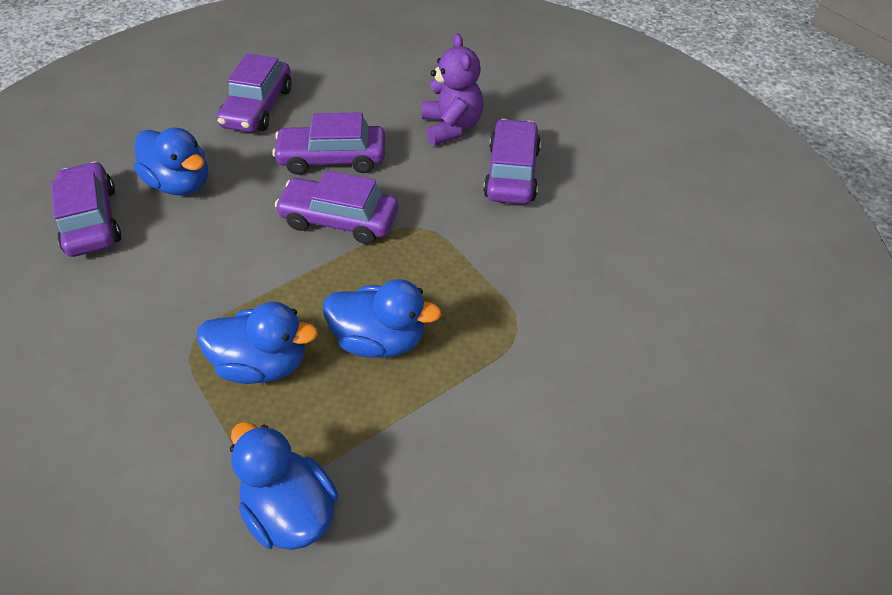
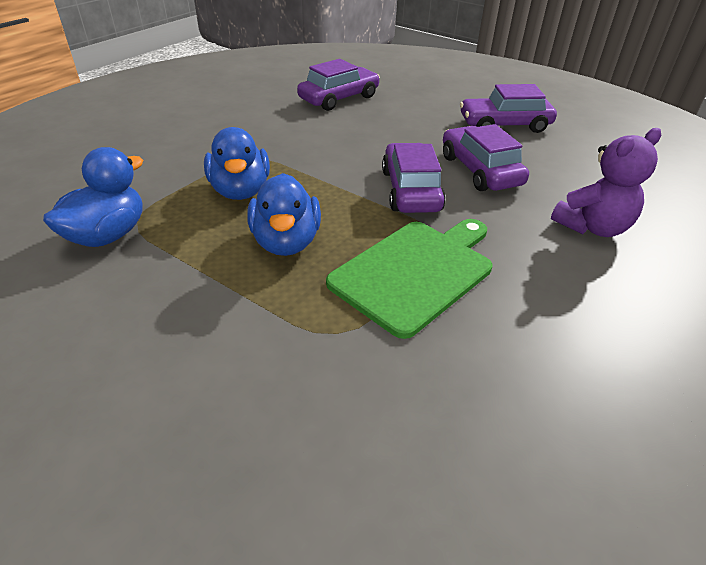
camera: 70 degrees right, 10 degrees down
blue duck [134,127,208,195] -> none
purple car [483,119,541,204] -> none
none -> green cutting board [326,219,492,339]

